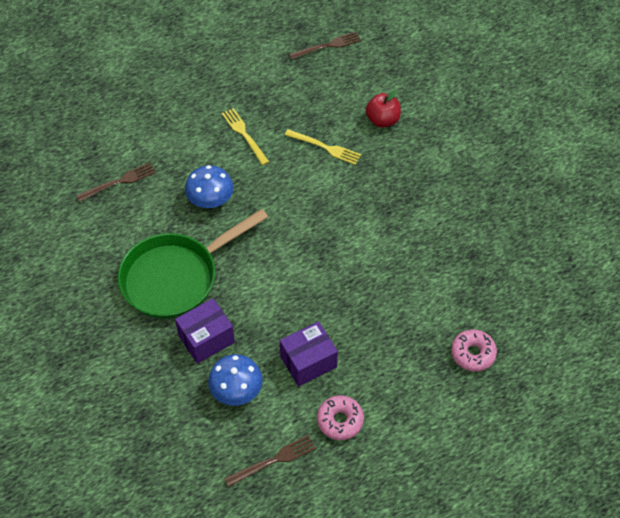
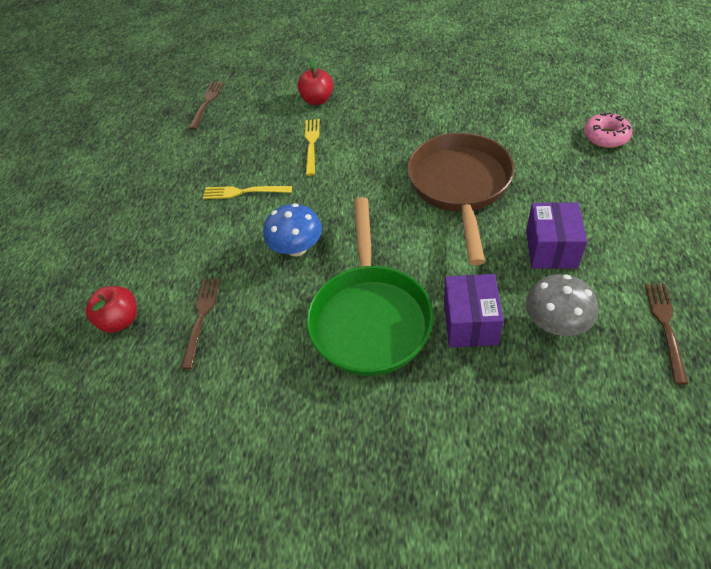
camera: 50 degrees left, 5 degrees down
blue mushroom [208,354,263,406] -> grey mushroom [526,274,598,336]
yellow fork [285,129,361,165] -> yellow fork turned 60 degrees counterclockwise [305,119,320,176]
pink donut [317,395,364,440] -> none
none -> red apple [86,286,137,333]
none -> brown pan [407,133,515,265]

